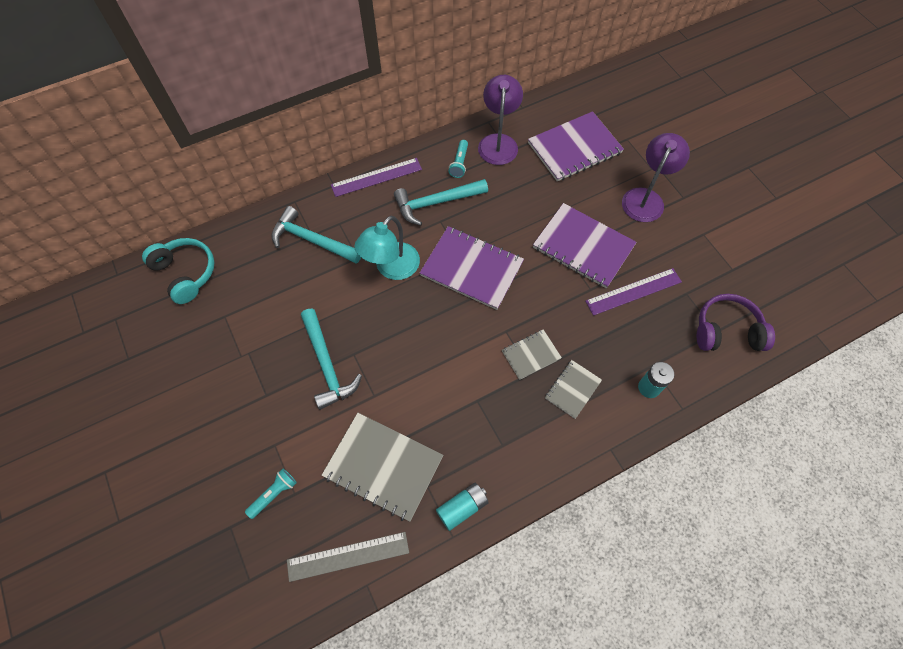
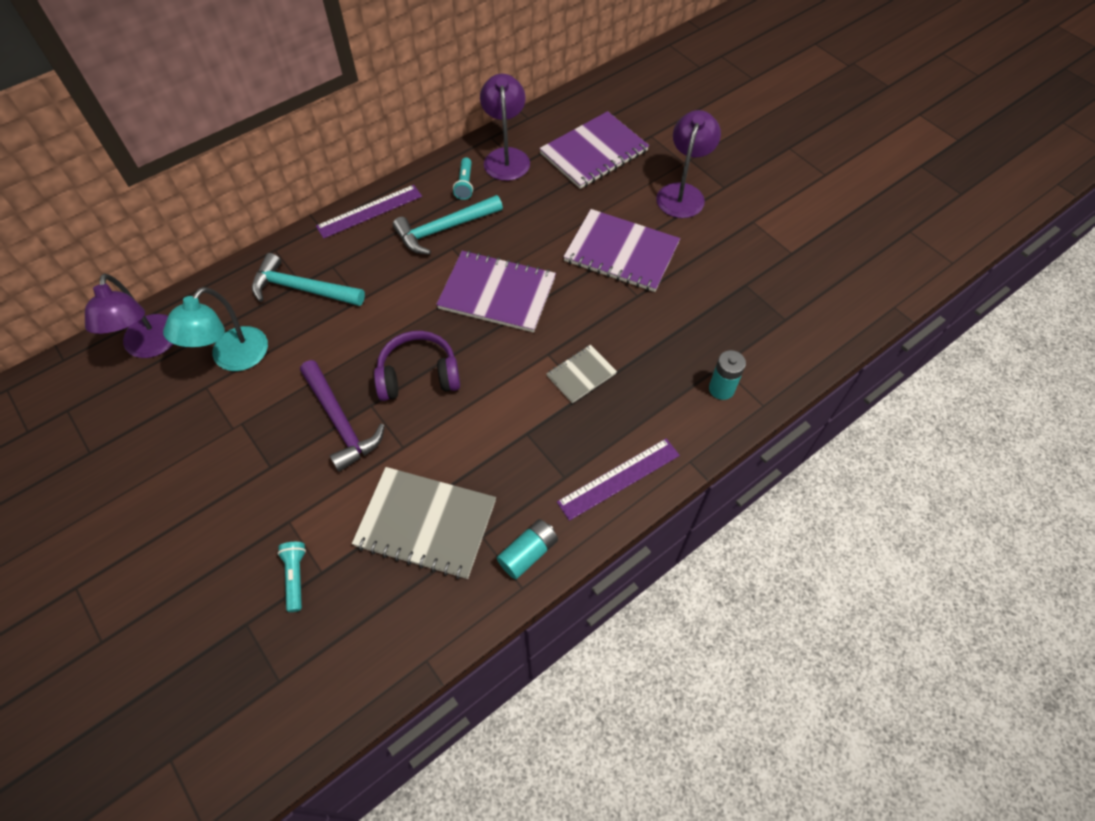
camera: 10 degrees left, 5 degrees down
turquoise headphones [142,238,215,304] -> purple lamp [85,273,173,358]
turquoise flashlight [245,469,297,519] -> turquoise flashlight turned 45 degrees counterclockwise [277,542,306,612]
grey ruler [287,532,409,582] -> none
turquoise hammer [301,309,362,410] -> purple hammer [300,360,385,472]
turquoise lamp [354,216,420,280] -> turquoise lamp moved to [163,287,268,371]
grey notebook [545,360,602,419] -> none
purple ruler [585,268,682,316] -> purple ruler moved to [557,438,680,521]
purple headphones [697,294,775,351] -> purple headphones moved to [374,331,460,401]

